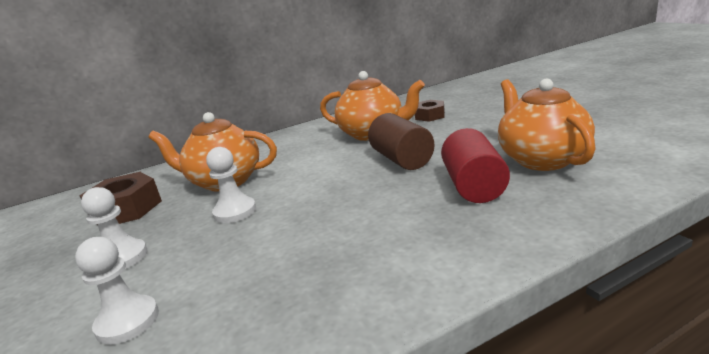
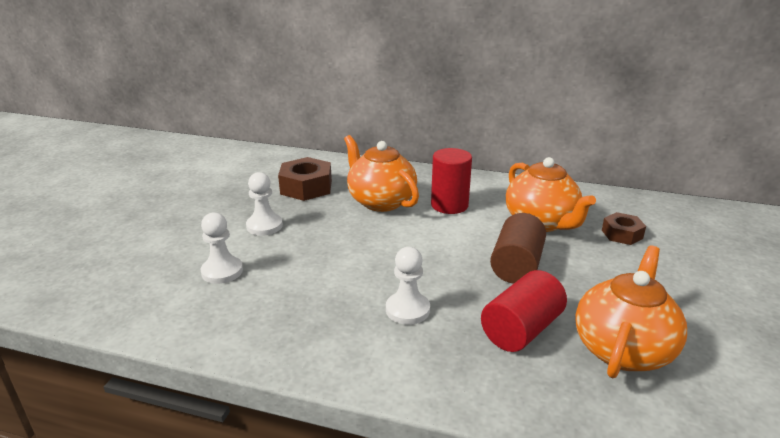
camera: 40 degrees right, 5 degrees up
white pawn [206,147,256,223] -> white pawn moved to [386,247,430,325]
none -> red cylinder [431,148,472,214]

